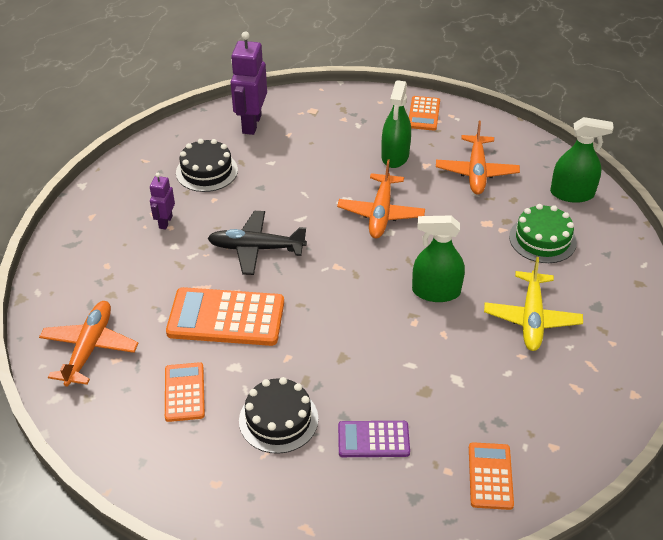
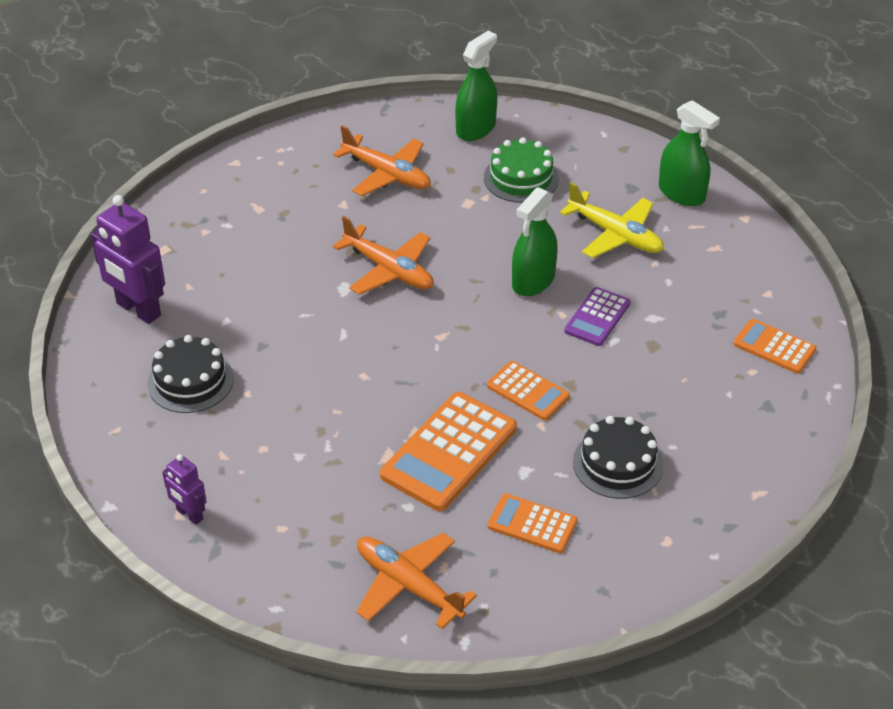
camera: 60 degrees left, 0 degrees up
purple robot [150,173,175,230] -> purple robot moved to [162,454,207,525]
black plane [207,211,307,275] -> none
purple calculator [338,421,410,457] -> purple calculator moved to [564,287,631,346]
green spray bottle [381,80,411,168] -> green spray bottle moved to [659,100,720,206]
orange calculator [409,96,440,131] -> orange calculator moved to [487,361,570,421]

